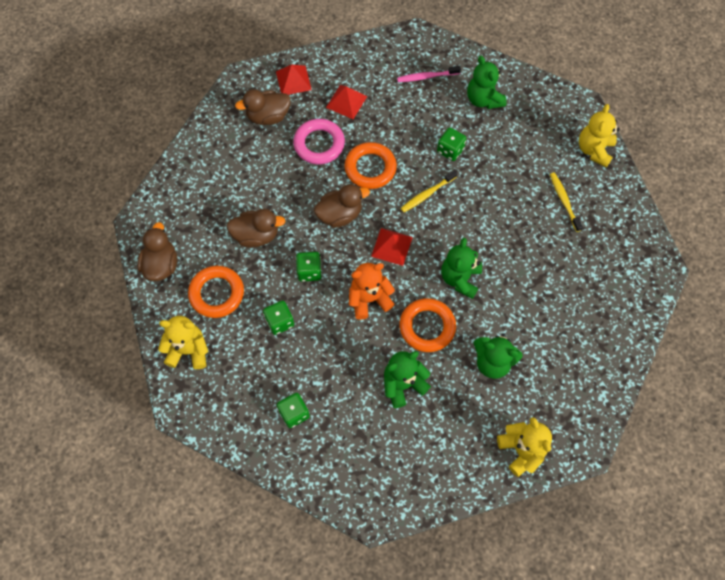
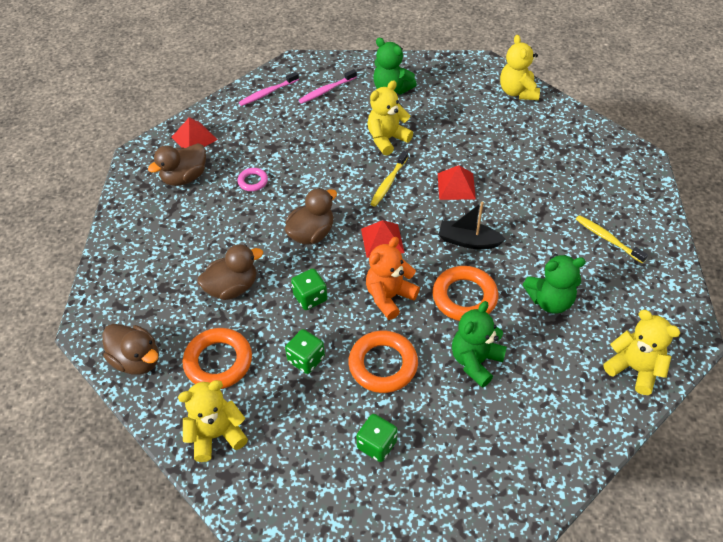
camera: 25 degrees left, 15 degrees down
brown duck [137,222,177,281] -> brown duck turned 150 degrees clockwise [102,324,159,375]
pink ring [293,119,345,164] -> pink ring [238,168,268,191], size x0.52
red pyramid [326,85,367,119] -> red pyramid moved to [438,165,476,200]
orange ring [344,142,397,189] -> orange ring moved to [348,331,418,393]
green dice [437,127,467,161] -> yellow teddy bear [367,80,413,156]
green teddy bear [441,238,482,299] -> black boat [438,202,506,249]
yellow toothbrush [550,172,583,232] -> yellow toothbrush moved to [576,215,648,263]
none -> pink toothbrush [239,72,299,106]

